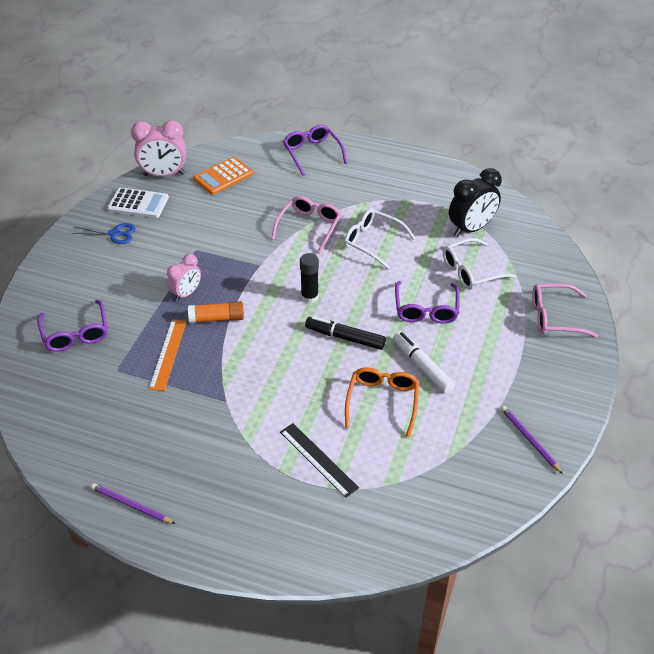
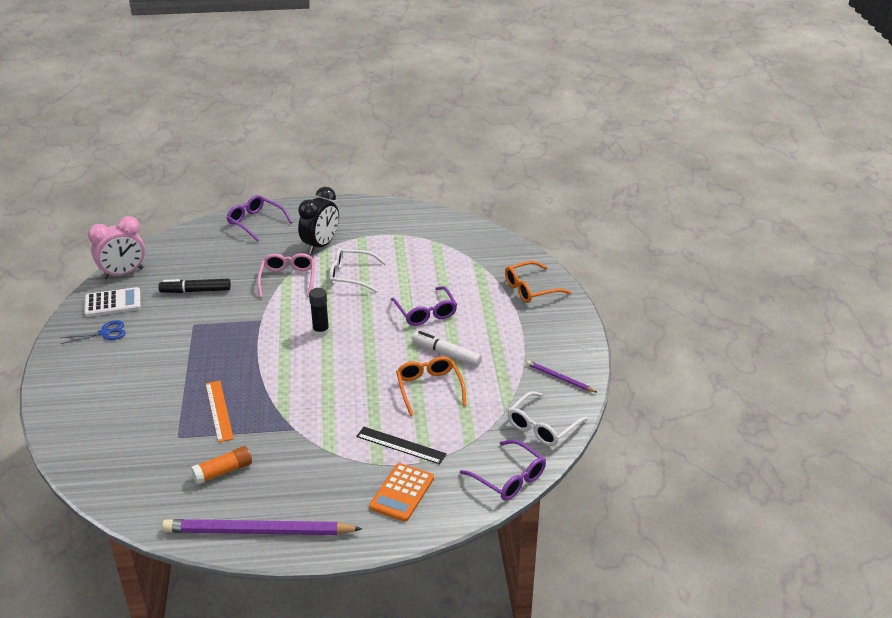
camera: 25 degrees left, 10 degrees down
purple glasses [37,300,107,352] -> purple glasses moved to [460,440,546,500]
purple pencil [91,483,175,524] -> purple pencil [162,519,362,535], size x2.11
pink clock [167,254,201,301] -> none
orange glue stick [188,301,244,323] -> orange glue stick moved to [191,446,252,485]
orange calculator [194,157,253,195] -> orange calculator moved to [369,463,434,522]
black marker [305,316,386,350] -> black marker moved to [158,279,231,293]
white glasses [443,238,516,290] -> white glasses moved to [508,391,588,446]
black clock [449,168,502,237] -> black clock moved to [298,187,339,254]
pink glasses [532,283,598,338] -> orange glasses [505,261,571,303]

